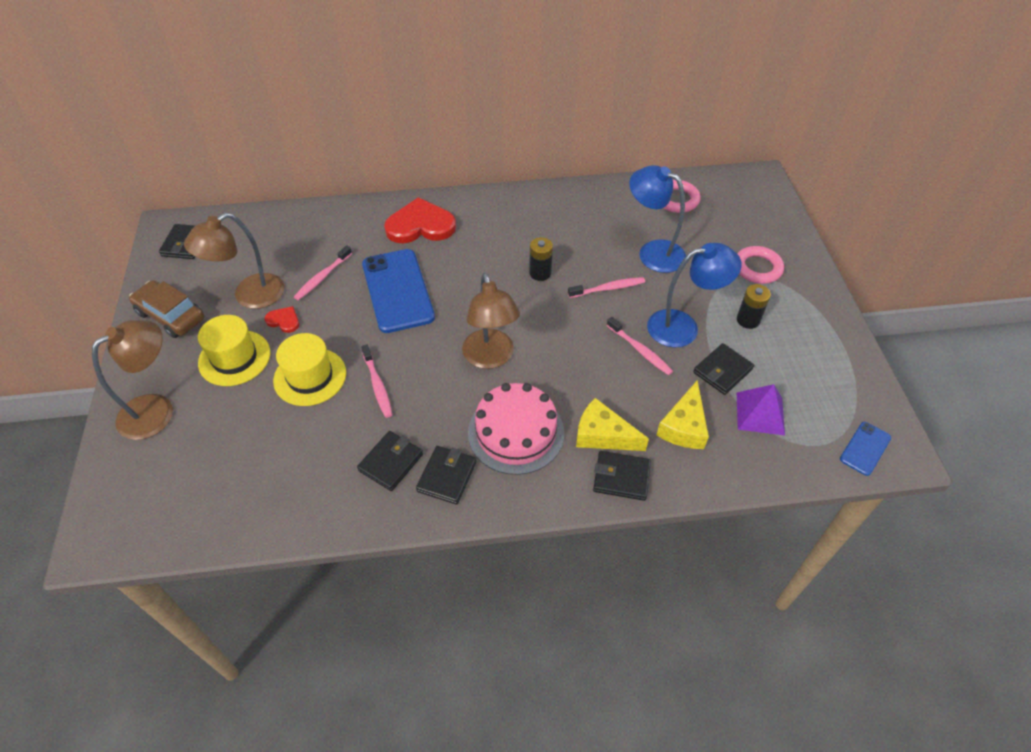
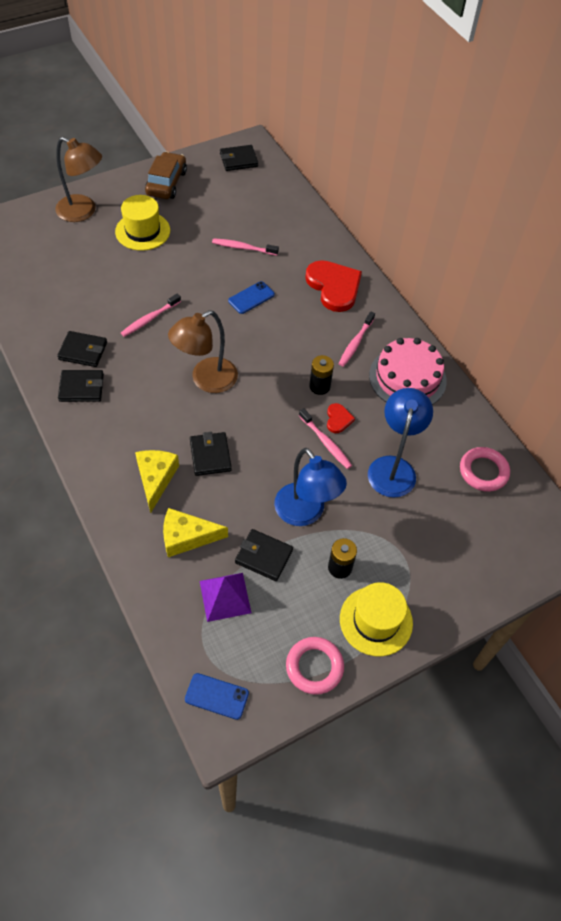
camera: 65 degrees right, 5 degrees up
brown lamp [184,213,285,309] -> none
red heart [265,306,299,333] -> red heart moved to [327,403,355,433]
yellow hat [273,333,346,406] -> yellow hat moved to [340,582,413,657]
blue phone [362,249,435,333] -> blue phone [228,281,275,314], size x0.49
pink cake [468,383,564,475] -> pink cake moved to [369,338,447,405]
black wallet [593,451,651,501] -> black wallet moved to [190,432,232,476]
pink toothbrush [607,317,673,375] -> pink toothbrush moved to [339,311,375,367]
pink ring [737,246,784,284] -> pink ring moved to [286,637,344,695]

